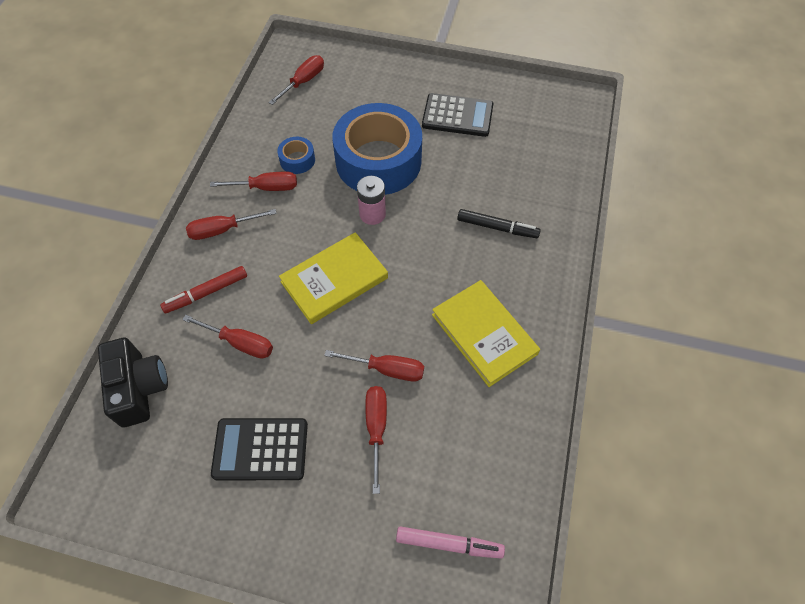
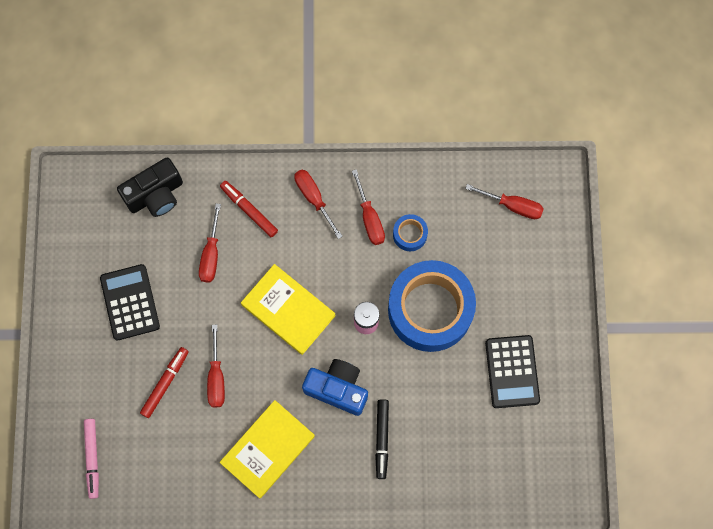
camera: 75 degrees right, 15 degrees up
red screwdriver [365,386,387,494] -> red marker [140,347,189,418]
none -> blue camera [302,359,368,416]

